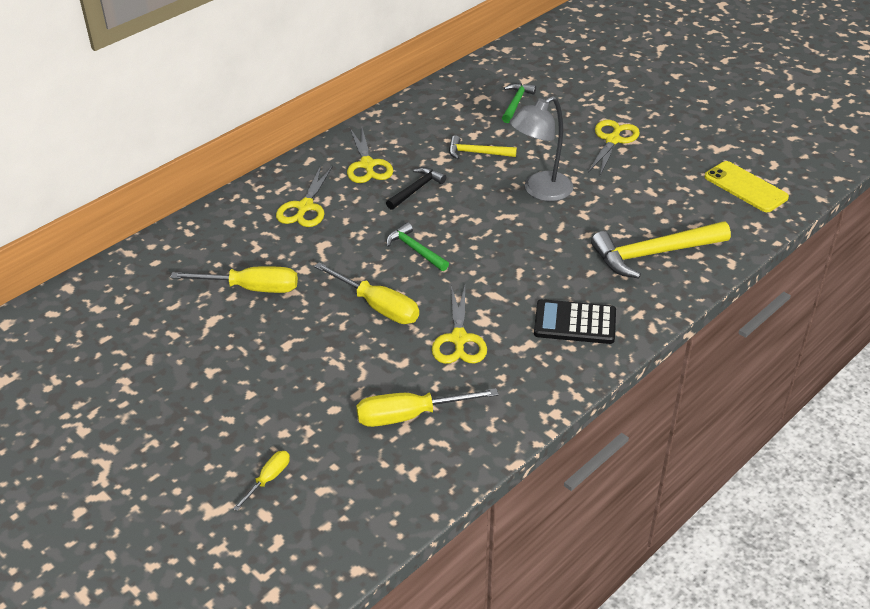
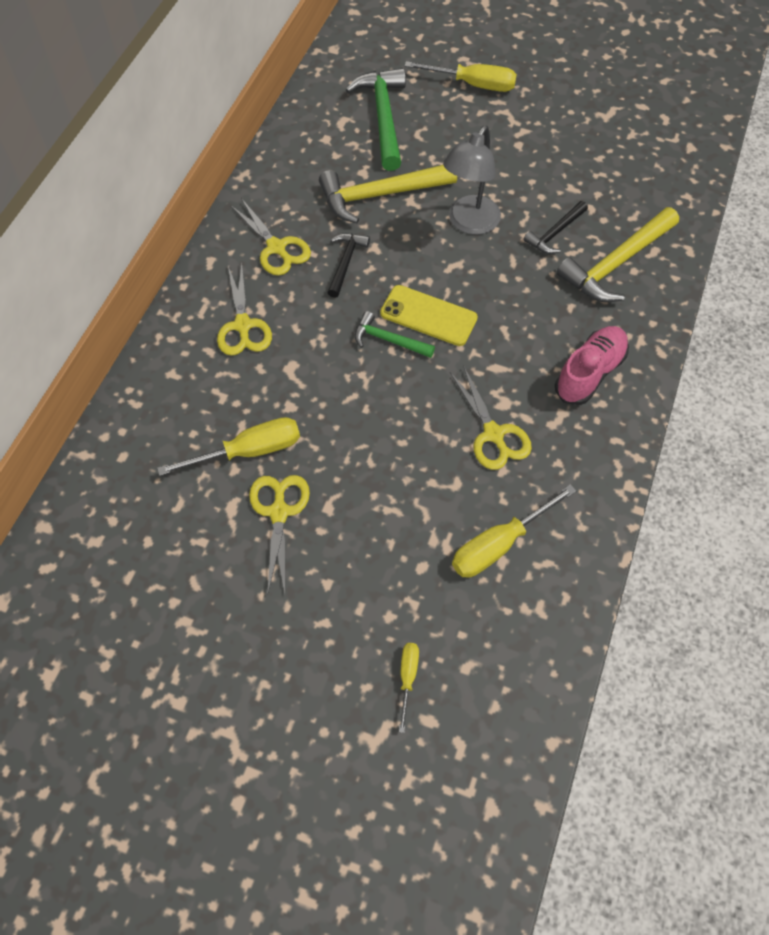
camera: 25 degrees left, 20 degrees up
yellow screwdriver [314,262,419,324] -> yellow screwdriver moved to [405,61,517,92]
yellow hammer [449,135,517,159] -> yellow hammer [319,165,457,223], size x1.80
green hammer [502,83,536,123] -> green hammer [346,68,406,171], size x1.80
black calculator [534,299,616,344] -> pink shoe [555,326,629,405]
yellow scissors [588,120,640,176] -> yellow scissors moved to [249,475,310,595]
yellow phone [705,161,789,212] -> yellow phone moved to [380,285,478,346]
none -> black hammer [523,201,588,254]

